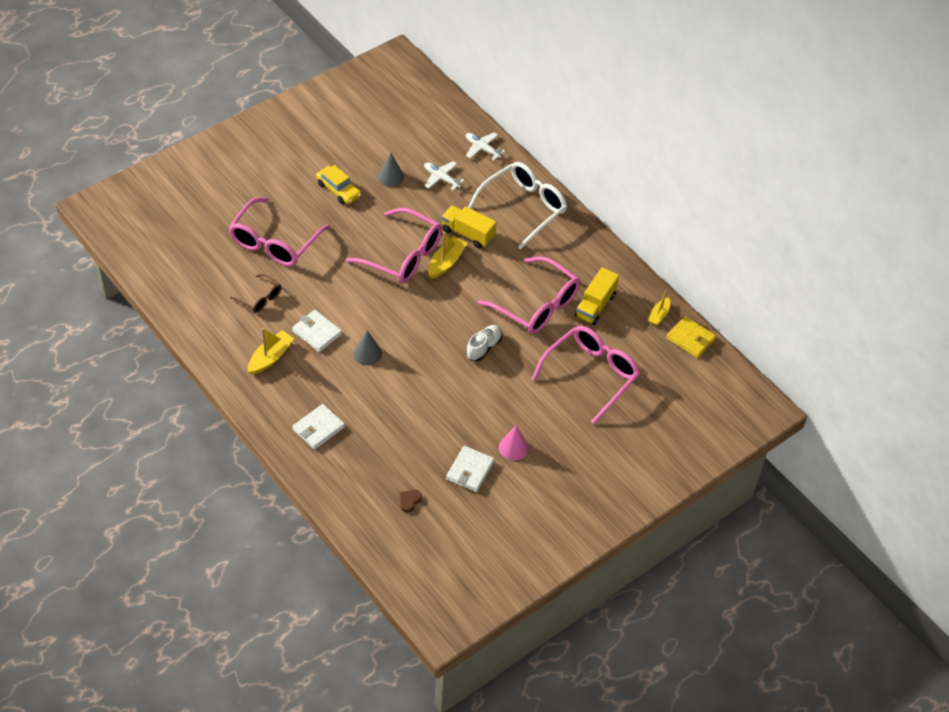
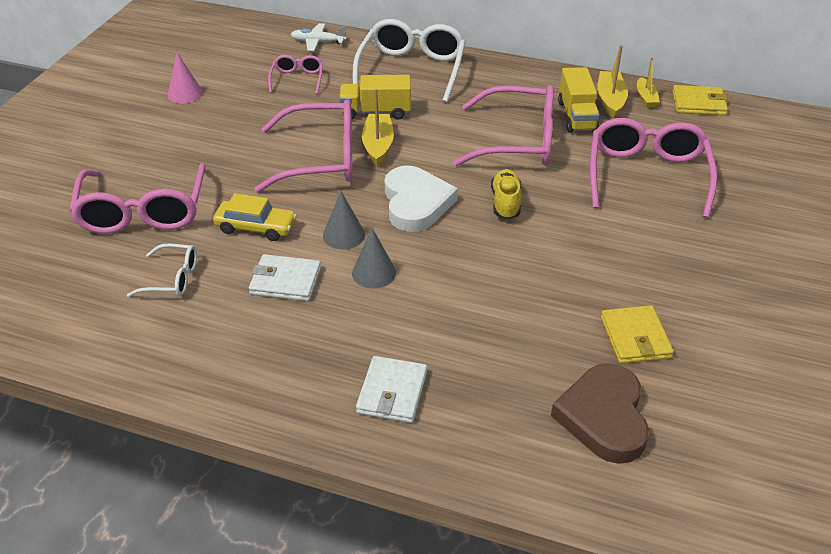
camera: 30 degrees left, 10 degrees down
brown glasses [230,274,282,313] -> white glasses [127,243,197,297]
yellow boat [248,328,295,375] -> yellow boat moved to [597,45,628,119]
yellow car [316,165,361,204] -> yellow car moved to [213,193,297,241]
grey cone [378,153,404,187] -> grey cone moved to [323,191,365,249]
brown heart [399,490,422,512] -> brown heart [551,363,649,464], size x2.50
white plane [424,161,465,190] -> pink glasses [268,55,323,94]
white wallet [446,446,494,492] -> yellow wallet [601,305,674,364]
white shoe [466,325,502,361] -> yellow shoe [491,169,521,219]
pink cone [499,426,529,460] -> pink cone moved to [168,53,203,103]
none -> white heart [385,166,458,232]

